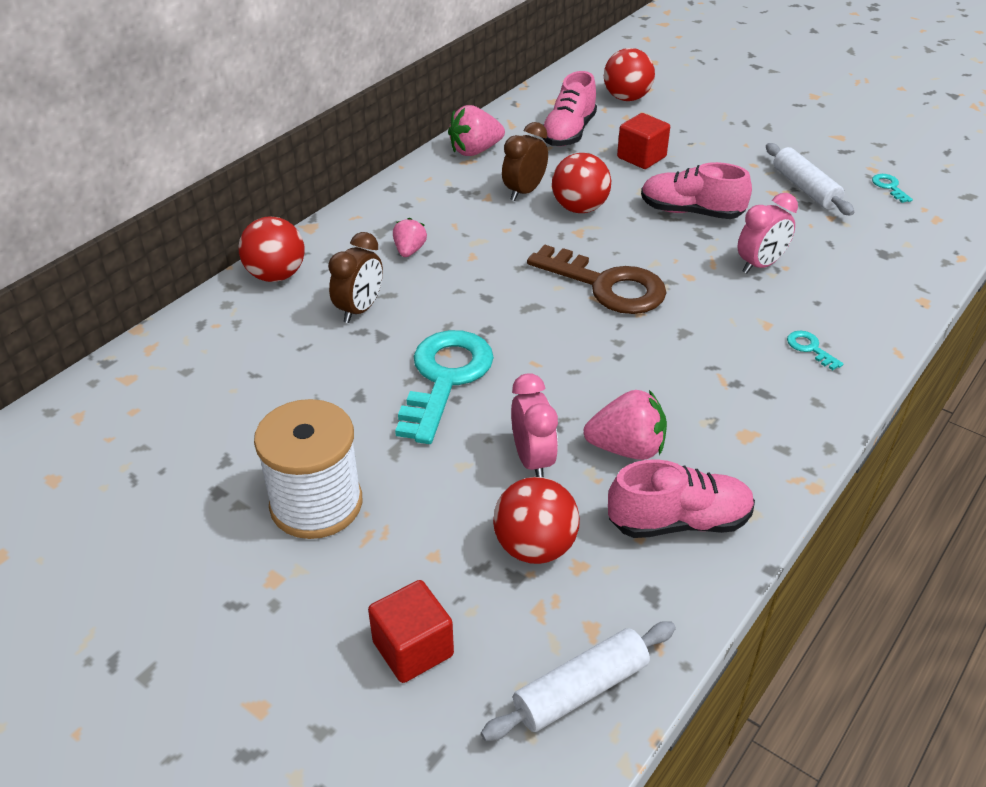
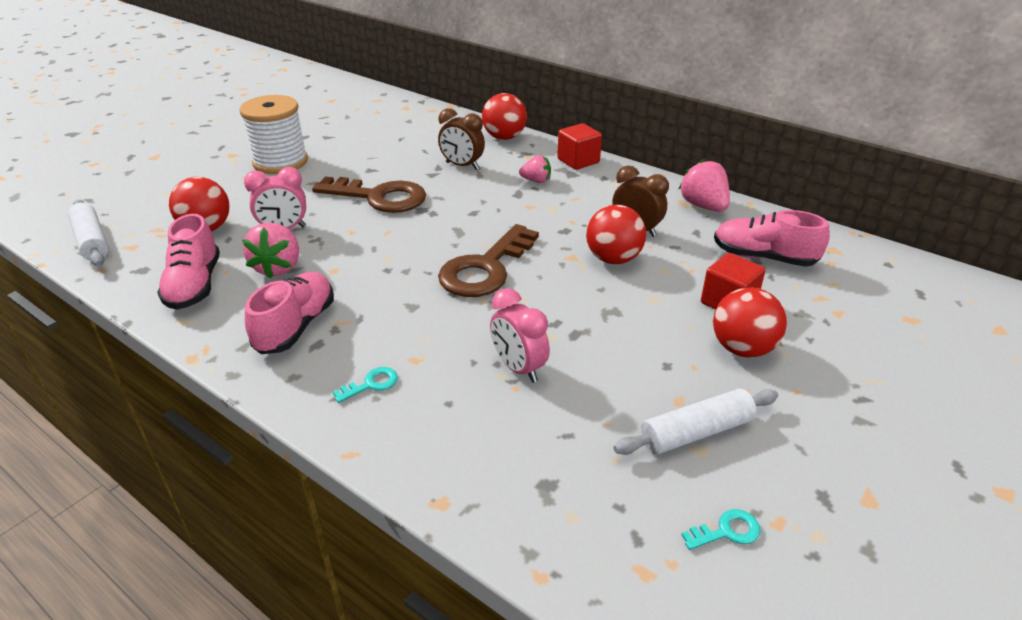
camera: 90 degrees right, 5 degrees down
red cube [368,580,454,683] -> red cube moved to [557,123,602,170]
turquoise key [395,330,494,444] -> brown key [312,177,426,213]
red ball [604,48,655,101] -> red ball moved to [713,288,787,358]
pink shoe [641,162,752,219] -> pink shoe moved to [245,272,334,354]

